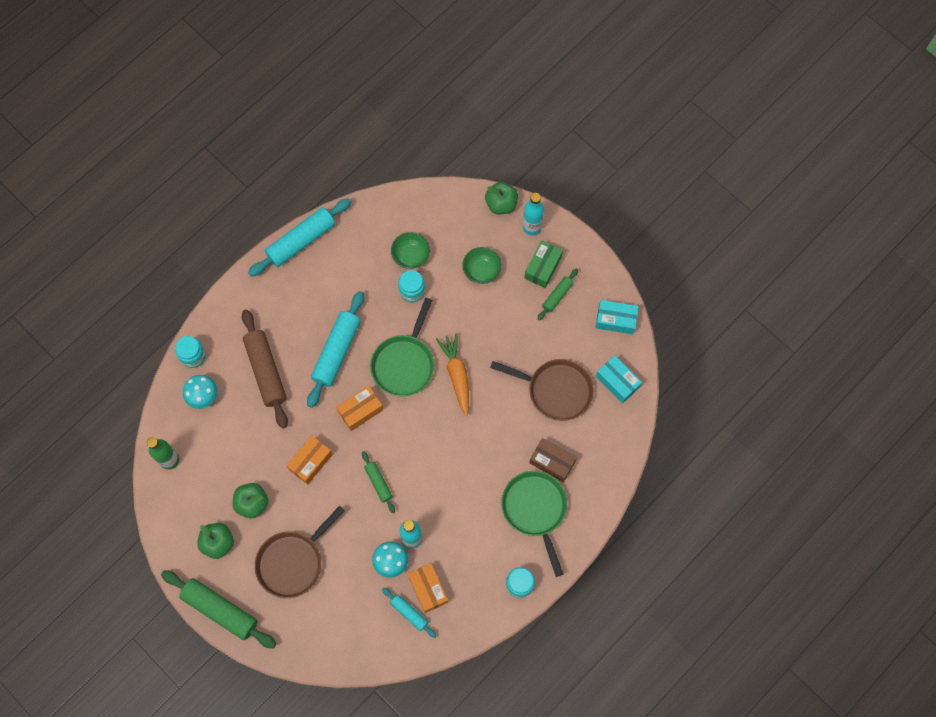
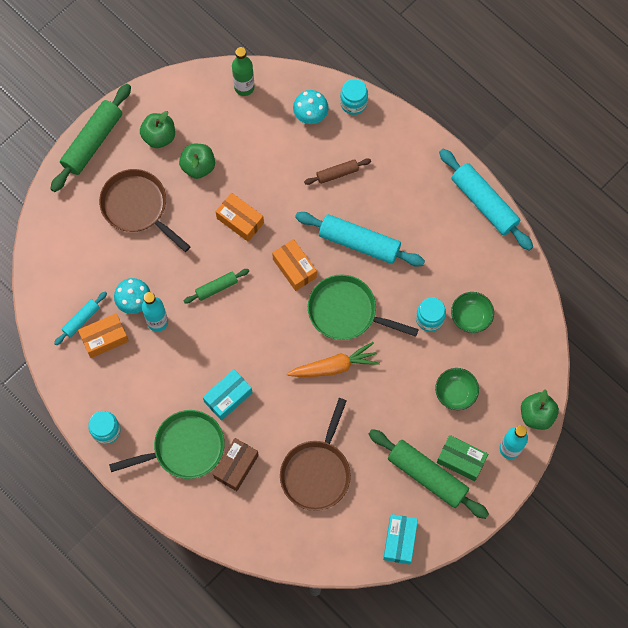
camera: 90 degrees right, 0 degrees up
brown rolling pin [242,310,288,429] -> brown rolling pin [304,158,371,185], size x0.52
green rolling pin [537,268,578,321] -> green rolling pin [369,429,489,519], size x1.91
turquoise box [596,355,642,403] -> turquoise box moved to [203,369,252,421]

